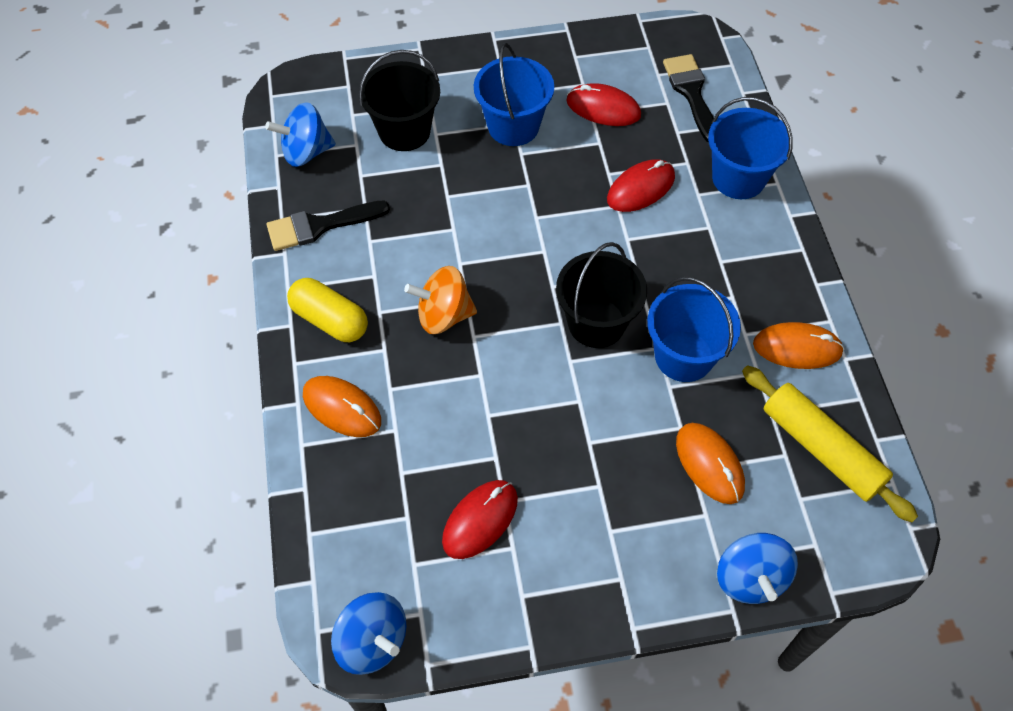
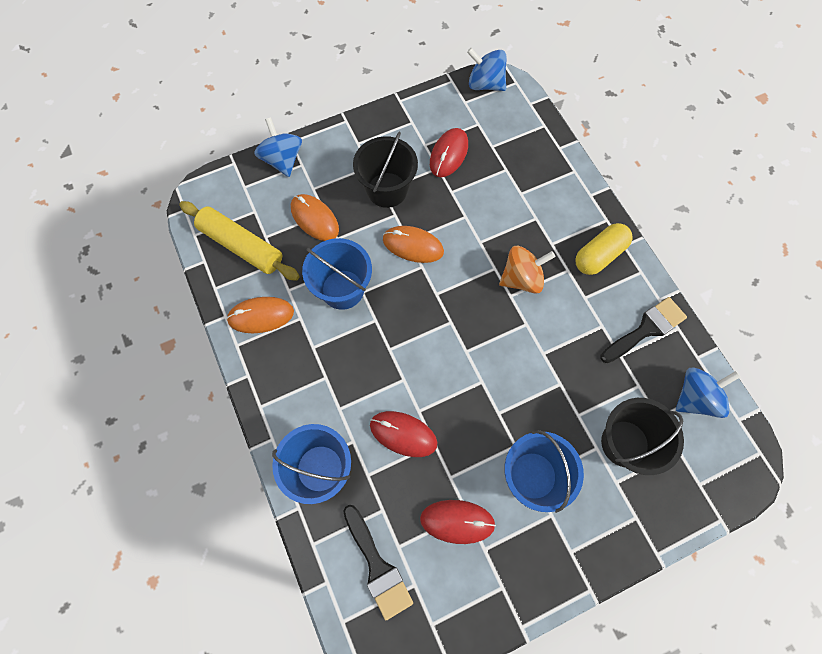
camera: 165 degrees right, 10 degrees up
yellow capsule [287,278,368,342] -> yellow capsule turned 60 degrees counterclockwise [575,223,632,275]
orange mouse [303,376,381,437] -> orange mouse moved to [383,226,444,263]
black bucket [556,242,647,348] -> black bucket moved to [353,132,418,208]
red mouse [607,159,675,212] -> red mouse turned 75 degrees clockwise [370,411,437,457]

